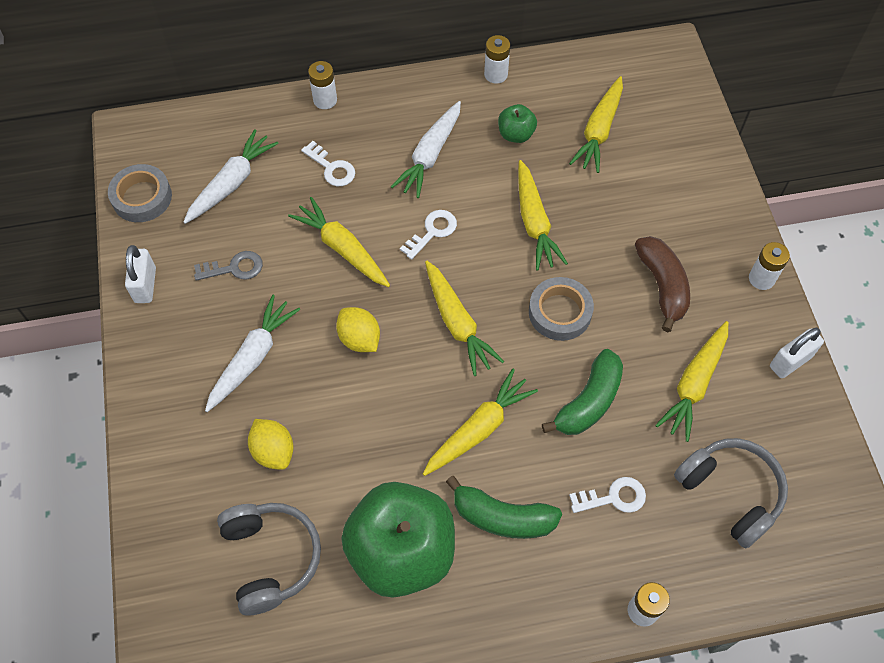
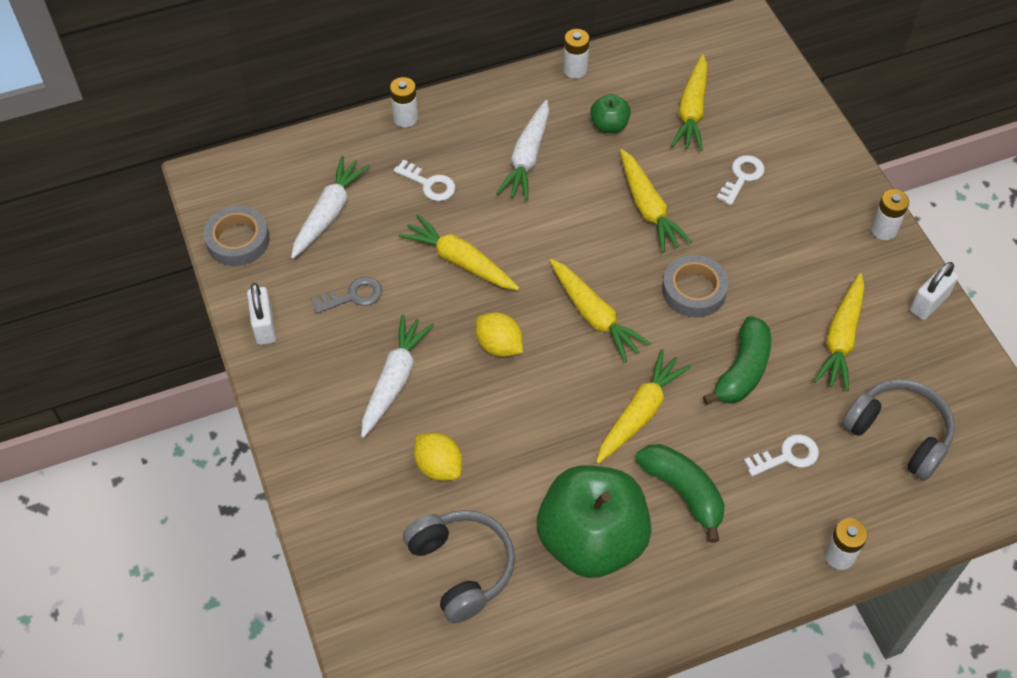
camera: 10 degrees left, 5 degrees down
white key [400,210,457,260] -> white key moved to [717,155,764,205]
green banana [446,476,562,539] -> green banana turned 135 degrees counterclockwise [636,444,725,543]
brown banana [635,236,690,332] -> none

